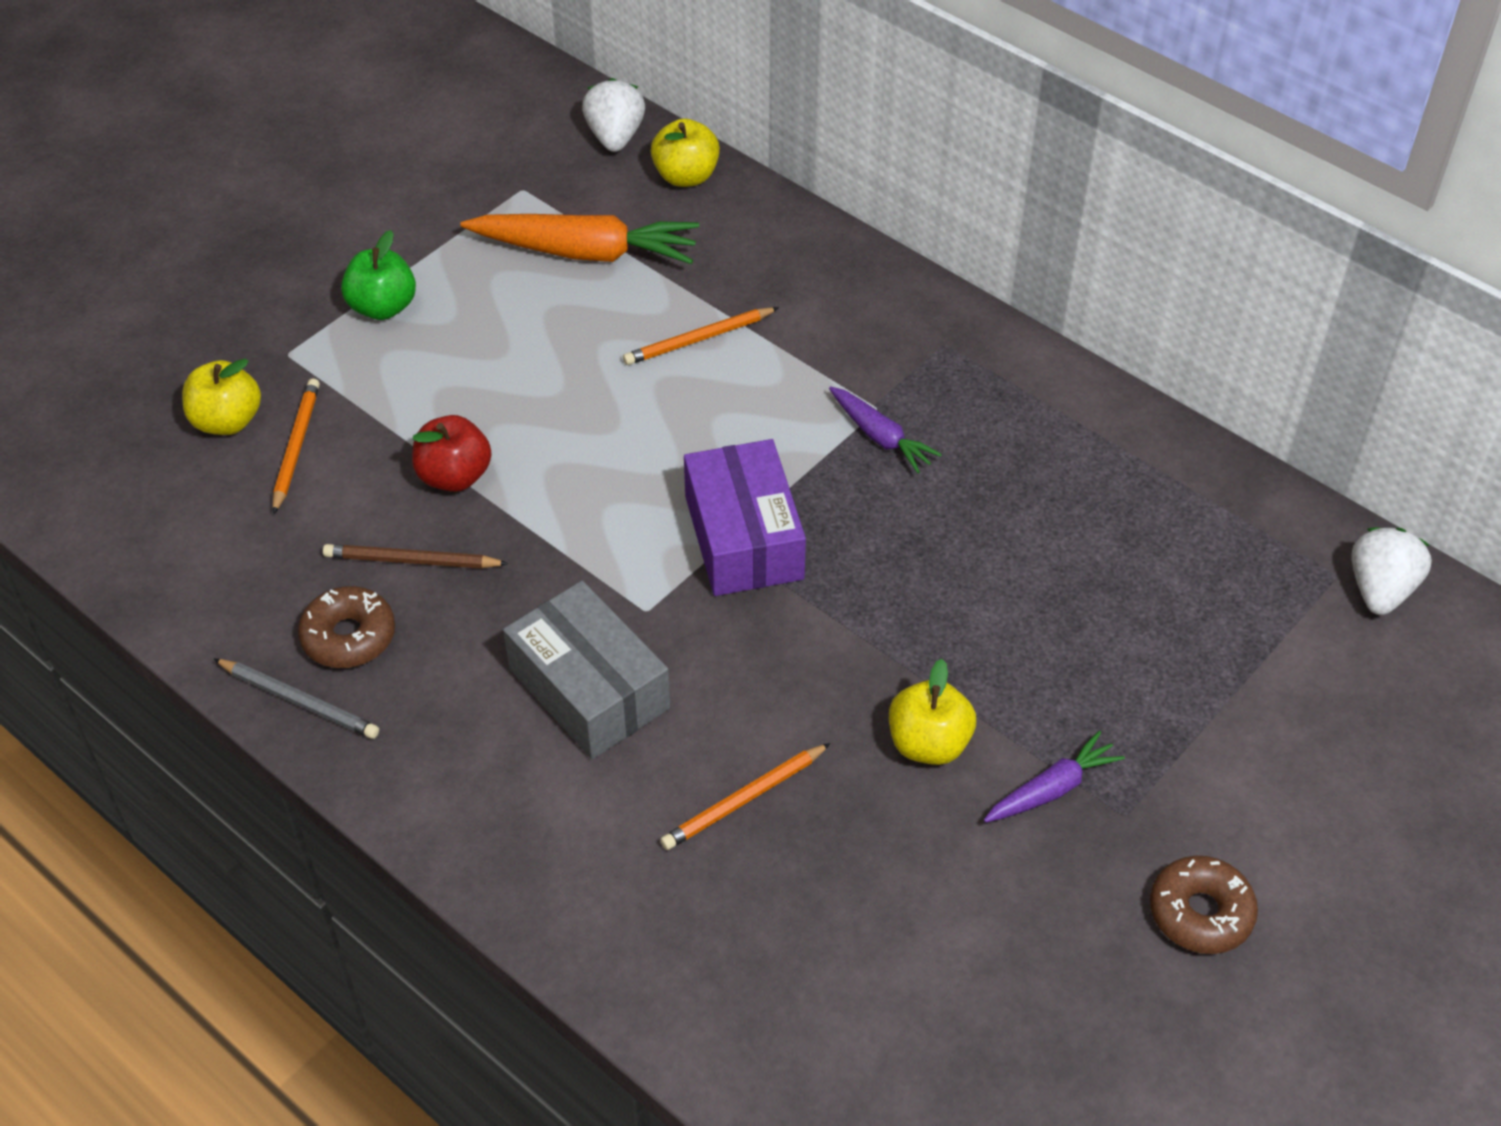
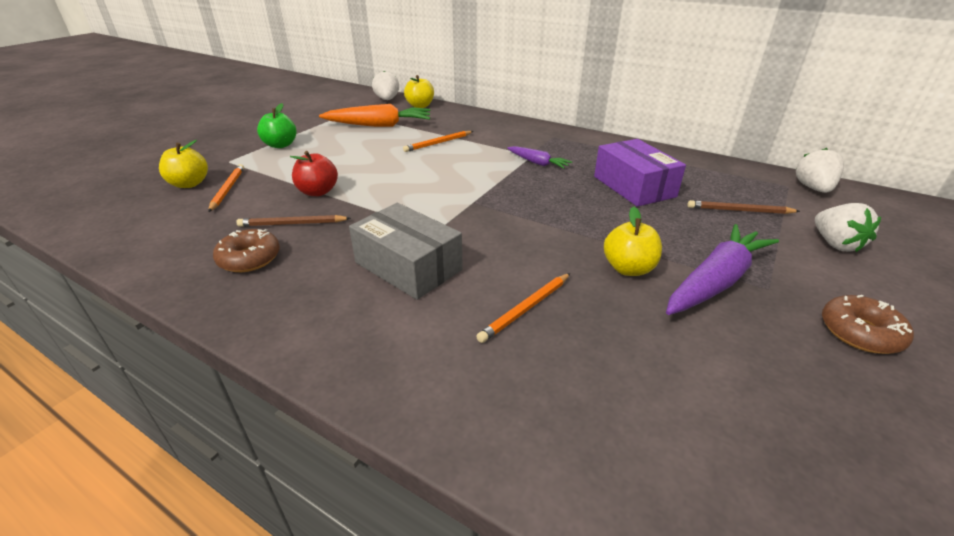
camera: 10 degrees left, 15 degrees down
grey pencil [214,659,379,739] -> none
purple box [684,439,806,596] -> purple box moved to [594,139,686,207]
purple carrot [984,731,1125,823] -> purple carrot [666,224,779,315], size x1.82
none -> brown pencil [687,200,800,214]
none -> white strawberry [815,203,881,252]

